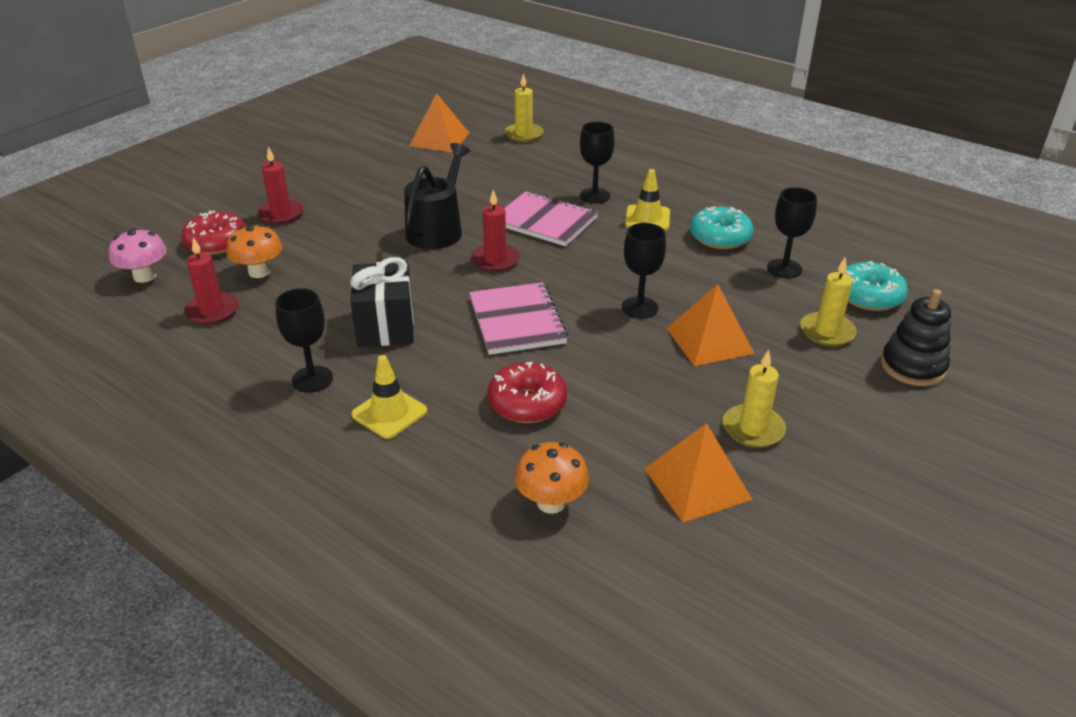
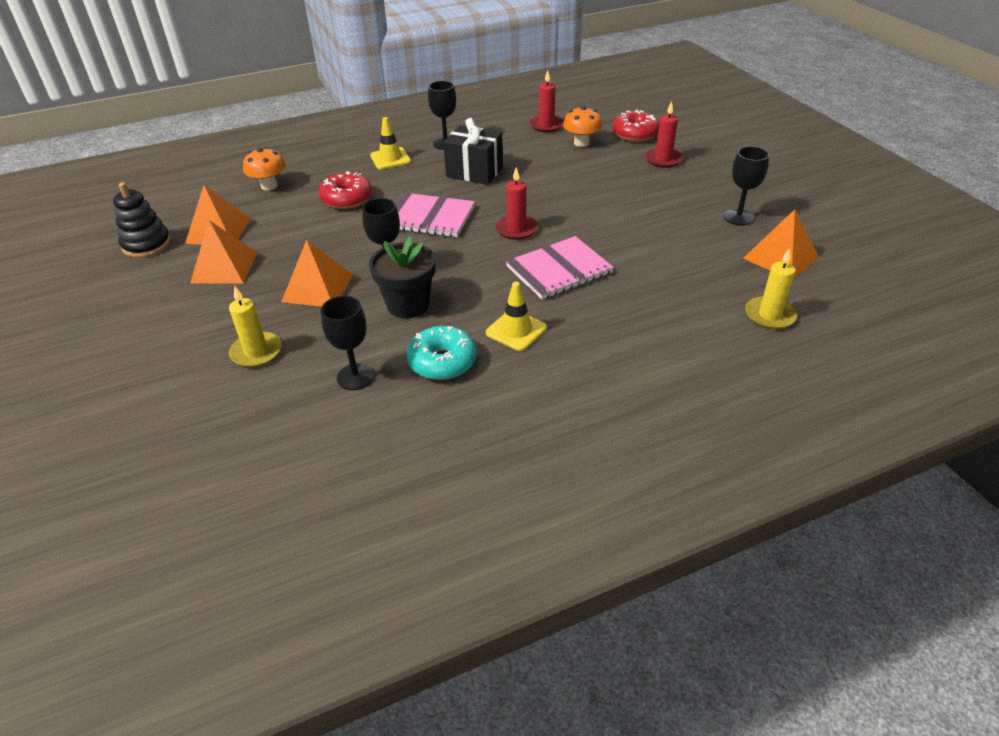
camera: 120 degrees right, 5 degrees up
pink mushroom [109,228,167,283] -> none
black watering can [404,143,470,249] -> none
black goblet [580,122,615,203] -> black goblet moved to [724,146,769,225]
yellow candle [723,350,786,448] -> orange pyramid [190,220,258,284]
turquoise donut [845,261,908,311] -> none
black stacking toy [881,289,951,386] -> black stacking toy moved to [113,182,171,258]
none -> black flower pot [369,236,435,318]

